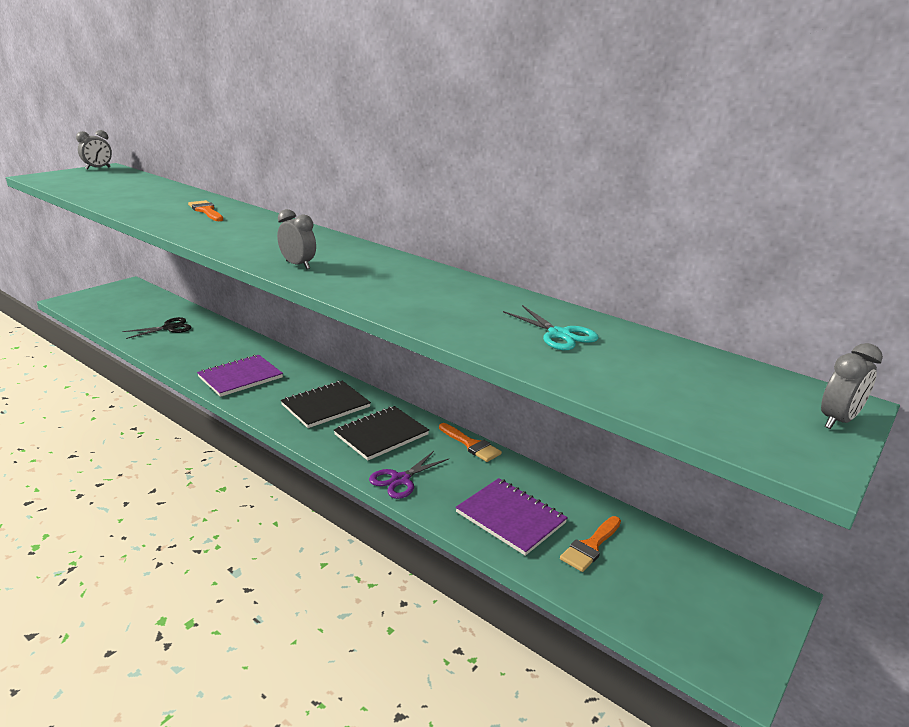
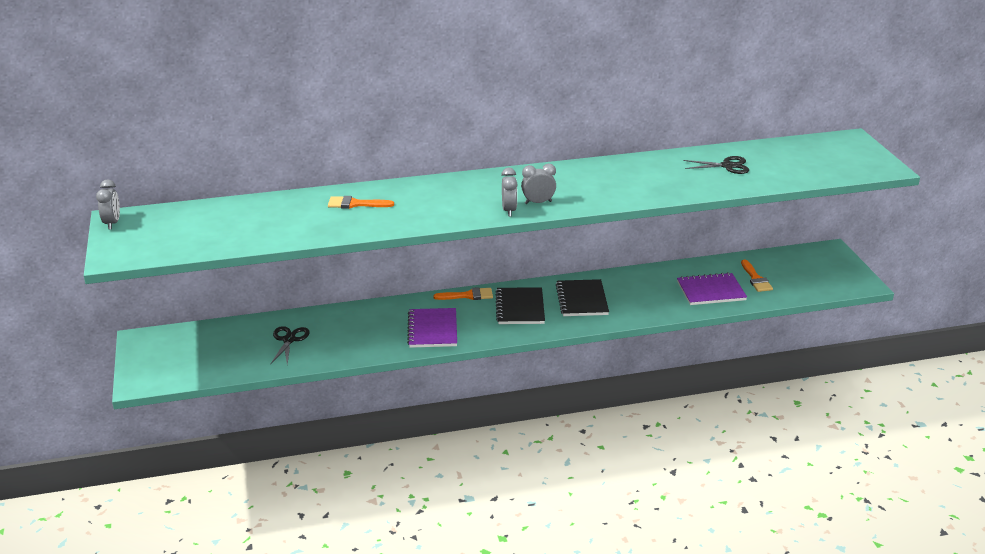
camera: 50 degrees left, 5 degrees up
purple scissors [369,451,449,499] -> none
orange brush [439,423,502,462] -> orange brush moved to [433,287,493,300]
turquoise scissors [503,305,599,350] -> black scissors [683,156,749,174]
grey clock [821,343,883,429] -> grey clock moved to [501,168,518,217]

